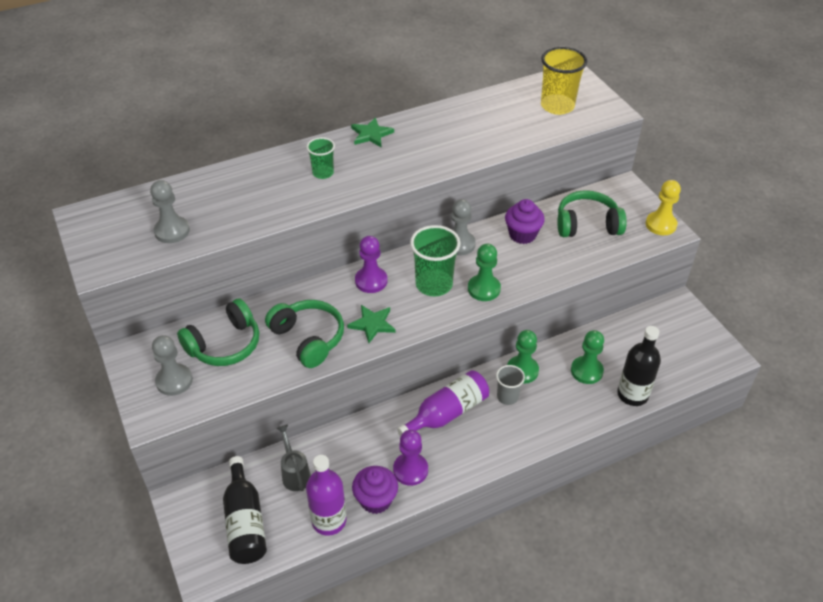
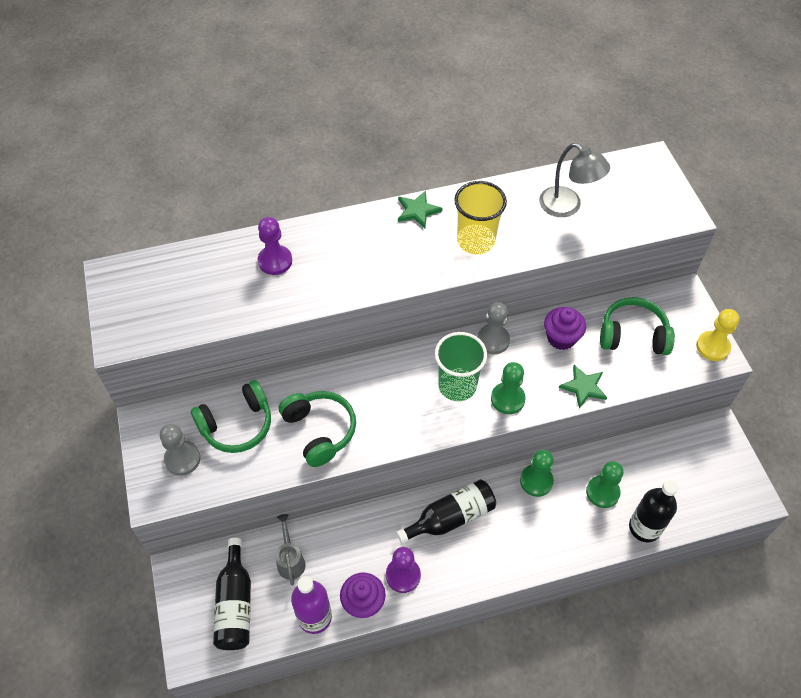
camera: 10 degrees right, 10 degrees up
grey pawn [150,180,190,243] -> none
green cup [307,137,335,179] -> none
green star [347,305,396,343] -> green star moved to [559,365,607,408]
purple pawn [355,236,388,293] -> purple pawn moved to [258,217,292,275]
purple bottle [397,370,489,437] -> black bottle [396,479,496,544]
grey cup [496,365,525,405] -> none
yellow cup [541,47,587,115] -> yellow cup moved to [454,181,507,254]
none -> grey lamp [539,143,610,217]

